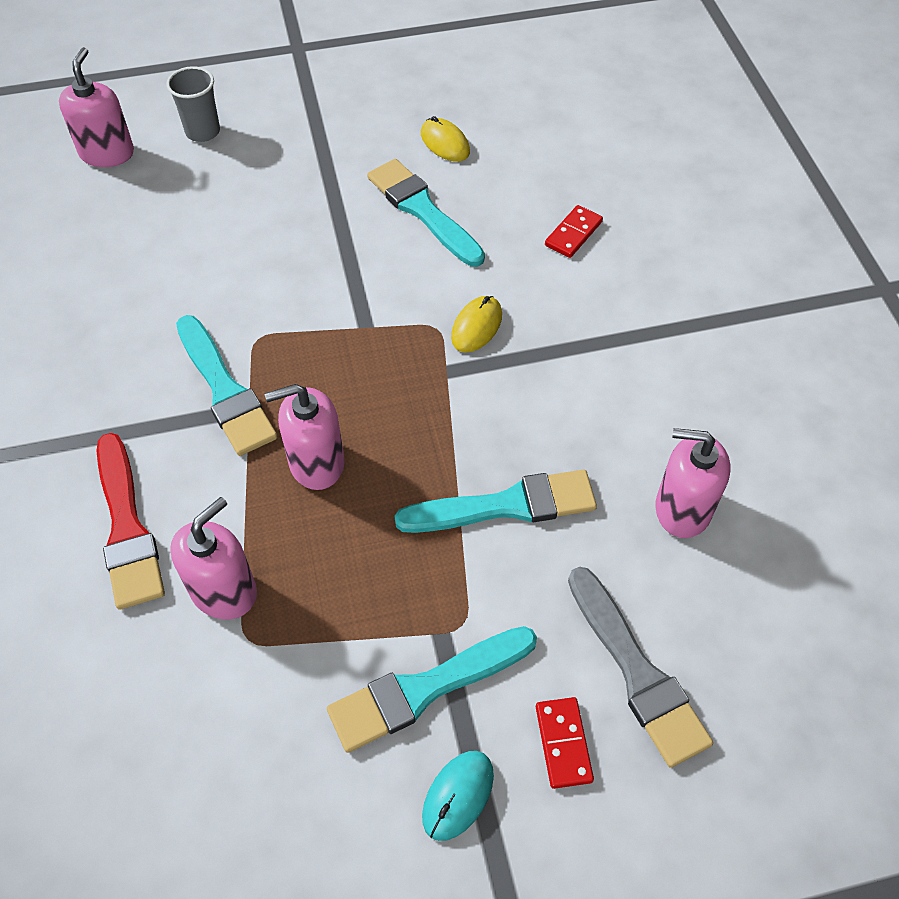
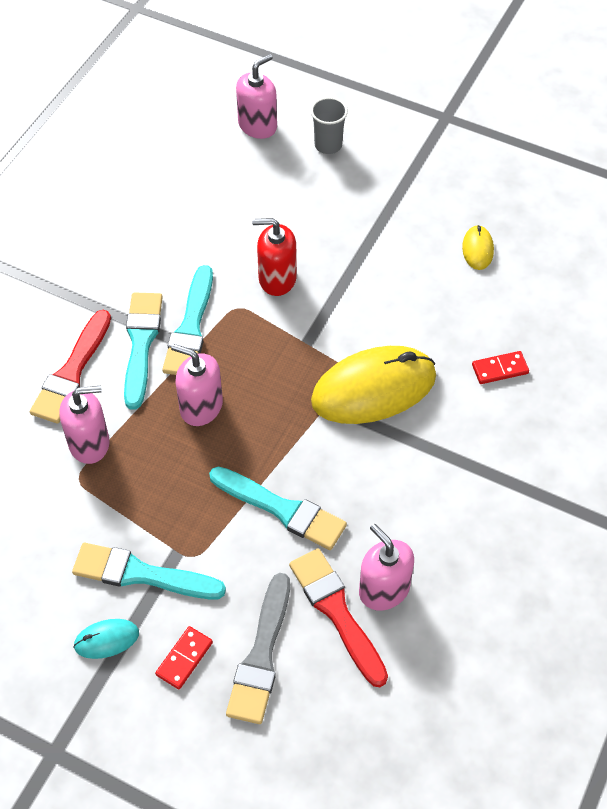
camera: 40 degrees right, 0 degrees up
turquoise brush [367,159,485,267] -> turquoise brush moved to [124,293,163,410]
yellow mouse [451,296,502,353] -> yellow mouse [311,346,436,424], size x2.26
none -> red soap dispenser [252,218,297,296]
none -> red brush [289,548,388,687]

